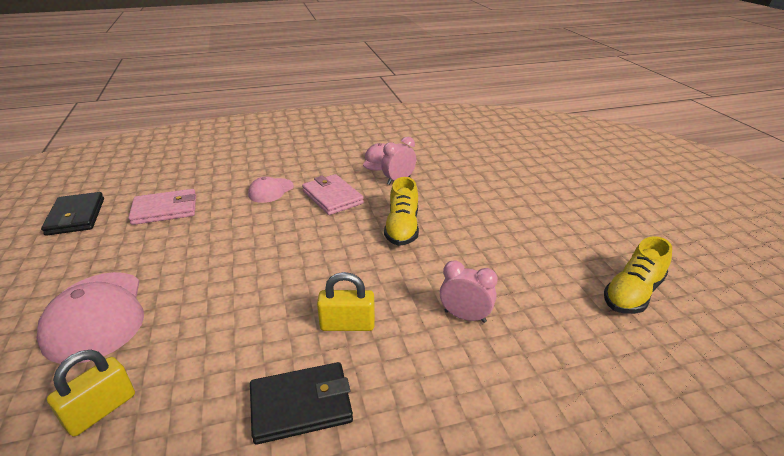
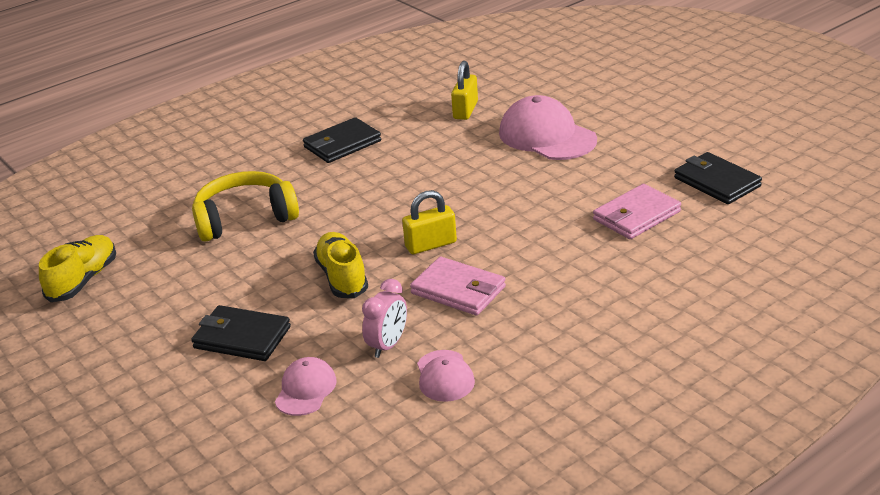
camera: 160 degrees right, 0 degrees up
pink cap [248,176,294,203] -> pink cap moved to [275,357,337,416]
yellow padlock [317,272,375,331] -> yellow padlock moved to [402,190,457,254]
pink clock [440,260,498,323] -> yellow headphones [192,171,299,242]
none -> black wallet [191,305,291,361]

